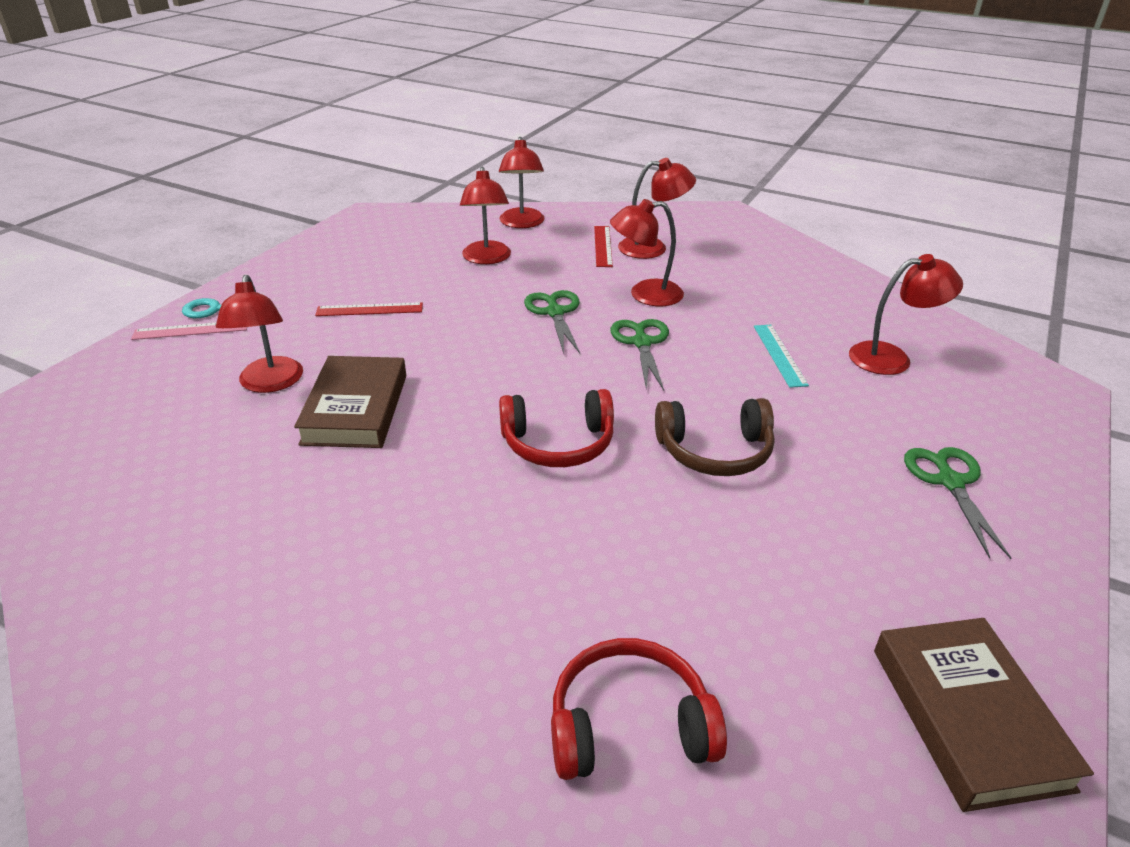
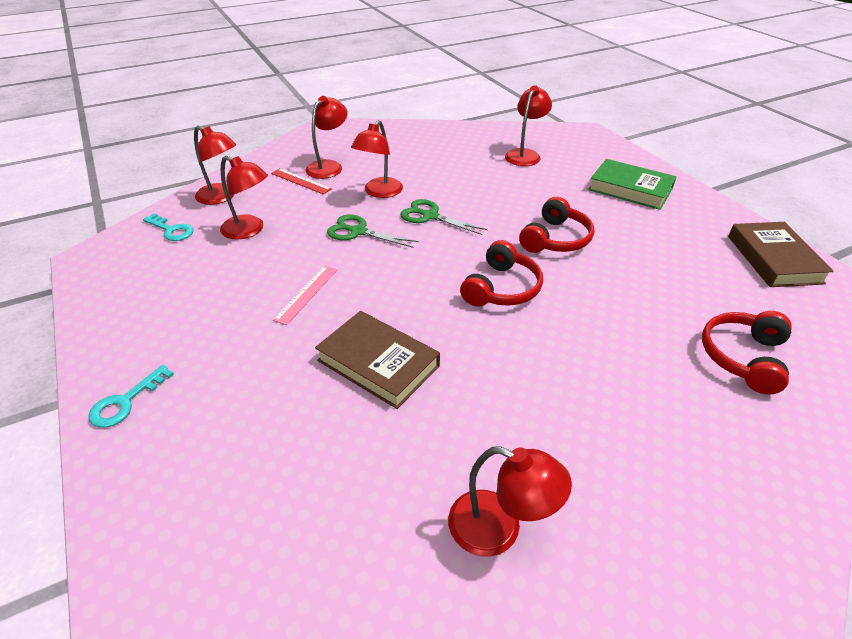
camera: 55 degrees left, 5 degrees up
pink ruler [131,322,247,340] -> pink ruler moved to [273,266,337,325]
red lamp [216,275,303,393] -> red lamp moved to [448,446,572,557]
red ruler [315,302,423,316] -> none
brown headphones [655,398,775,476] -> red headphones [519,197,594,253]
turquoise ruler [754,325,809,388] -> none
brown book [874,618,1094,812] -> brown book turned 60 degrees clockwise [728,222,834,287]
green scissors [904,447,1012,559] -> green book [588,159,677,210]
none -> turquoise key [143,213,193,241]

